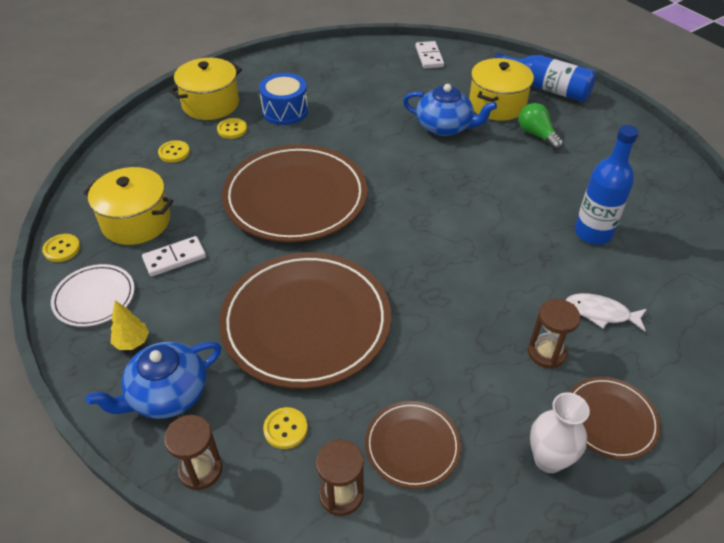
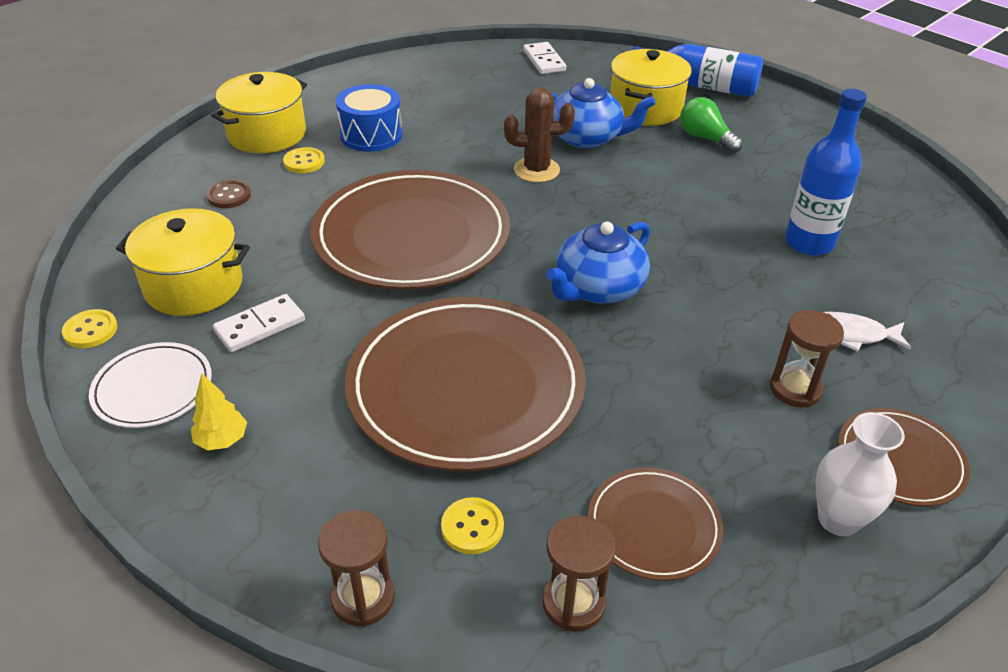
camera: 10 degrees left, 5 degrees down
blue teapot [86,342,221,419] -> blue teapot moved to [546,221,650,304]
yellow button [158,140,190,163] -> brown button [206,180,251,208]
none -> brown cactus [504,87,575,183]

